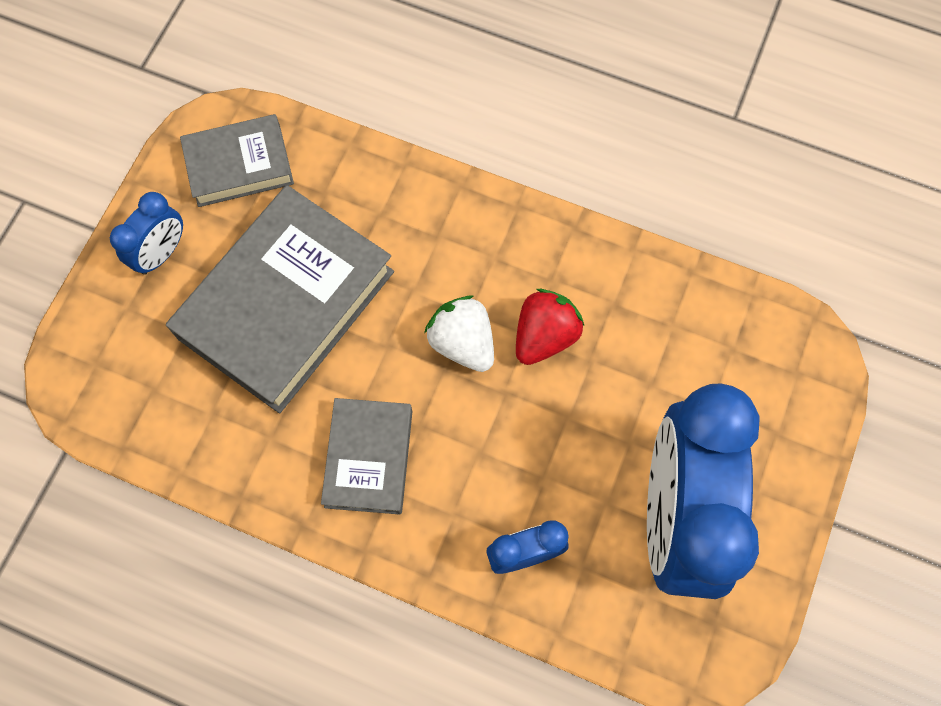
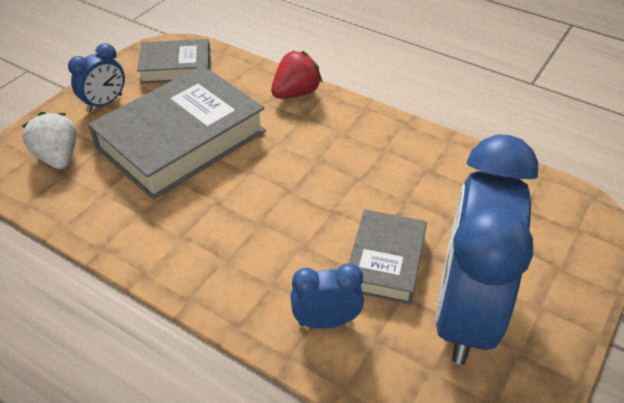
camera: 10 degrees right, 25 degrees down
grey book [321,398,412,515] -> grey book moved to [349,209,427,305]
white strawberry [424,296,494,372] -> white strawberry moved to [22,112,76,169]
red strawberry [516,289,584,365] -> red strawberry moved to [271,51,322,99]

